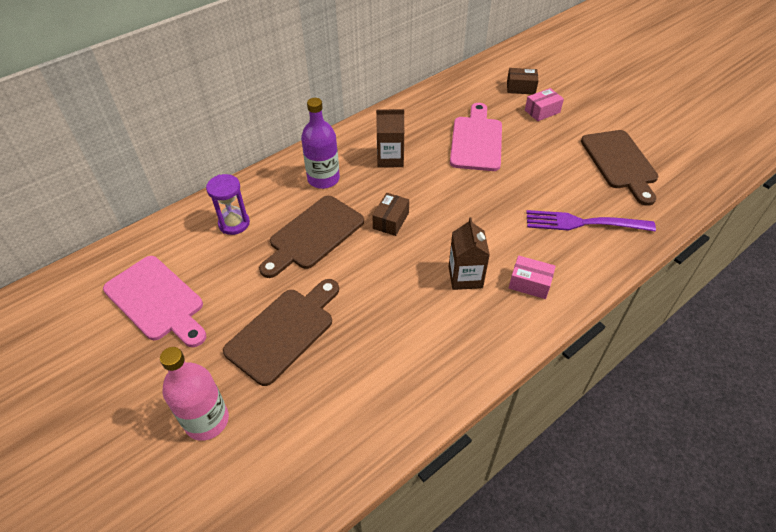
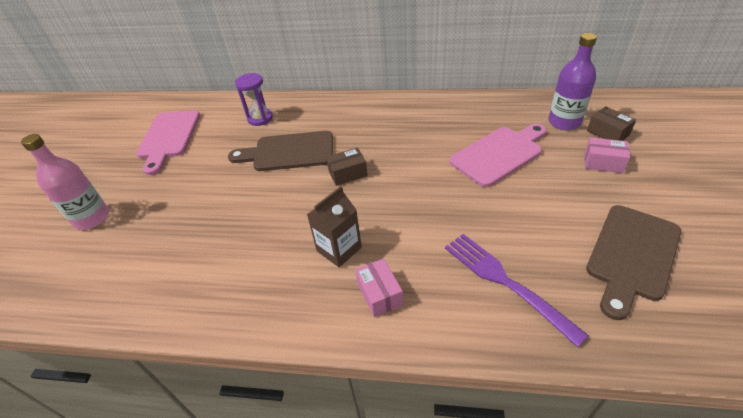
camera: 50 degrees right, 5 degrees down
brown cutting board [223,279,339,386] -> none
purple bottle [301,98,340,189] -> purple bottle moved to [548,33,597,130]
brown carton [376,109,404,168] -> none

